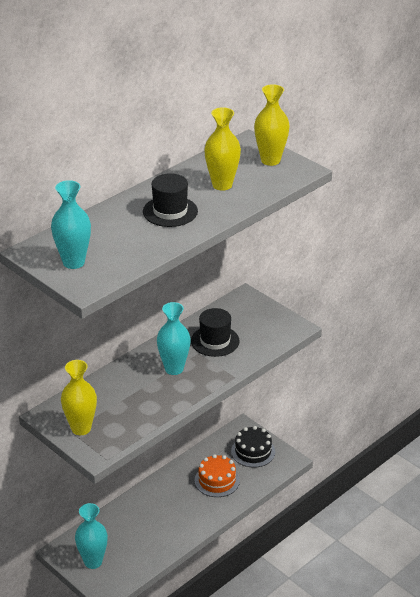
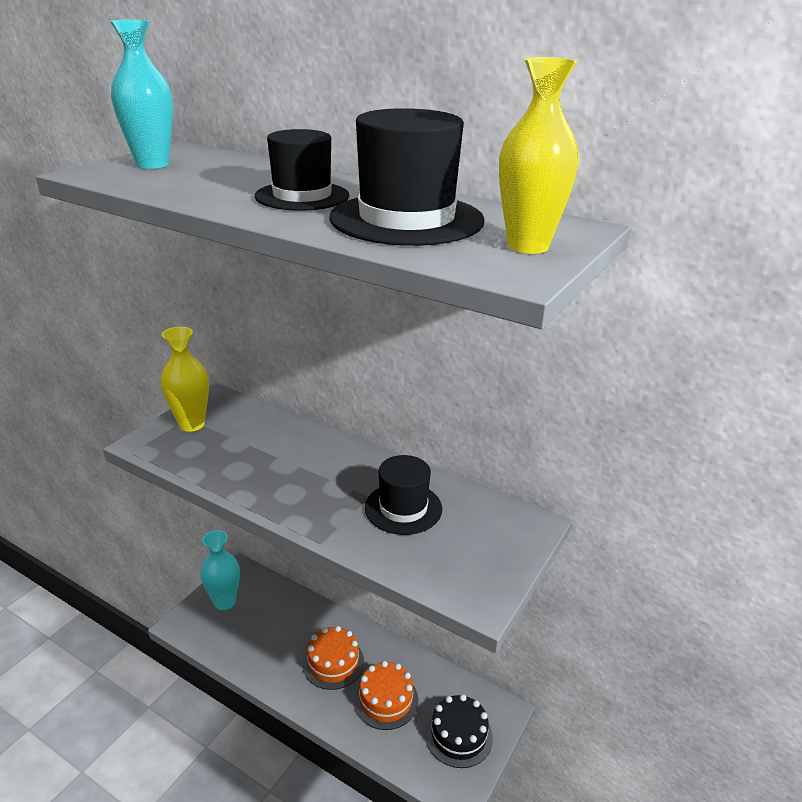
camera: 75 degrees right, 5 degrees down
turquoise vase [157,302,191,375] -> none
yellow vase [204,107,241,191] -> black hat [329,108,485,246]
none -> orange cake [302,626,364,690]

